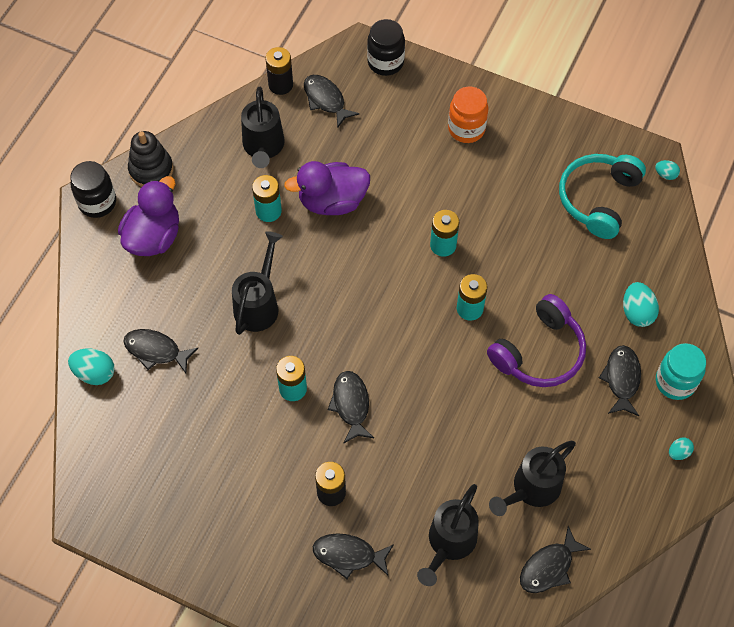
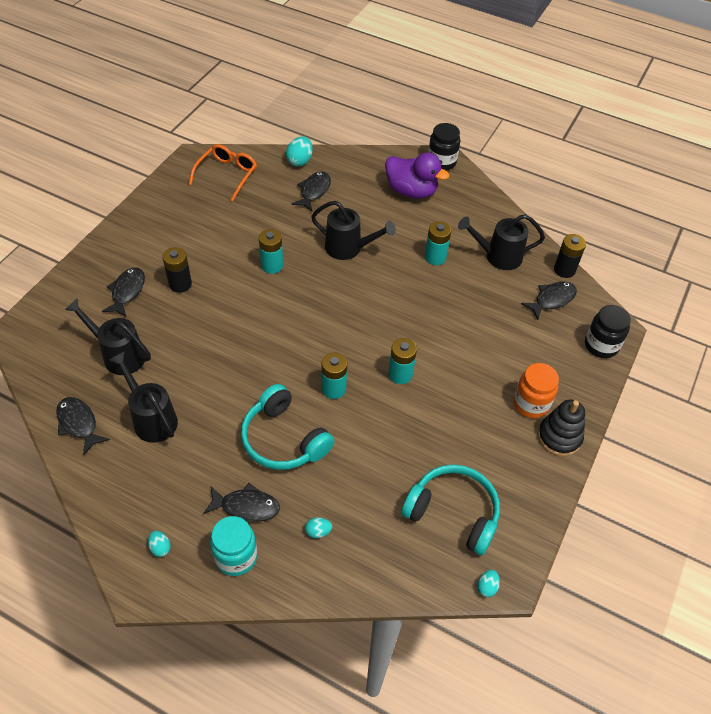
camera: 90 degrees right, 10 degrees down
black stacking toy [128,131,173,187] -> black stacking toy moved to [538,400,585,456]
purple duck [284,161,370,215] -> none
black fish [328,371,374,443] -> none
purple headphones [487,294,586,387] -> turquoise headphones [241,384,335,470]
turquoise egg [623,282,659,327] -> turquoise egg [305,517,332,538], size x0.57
none -> orange glasses [189,144,257,202]

